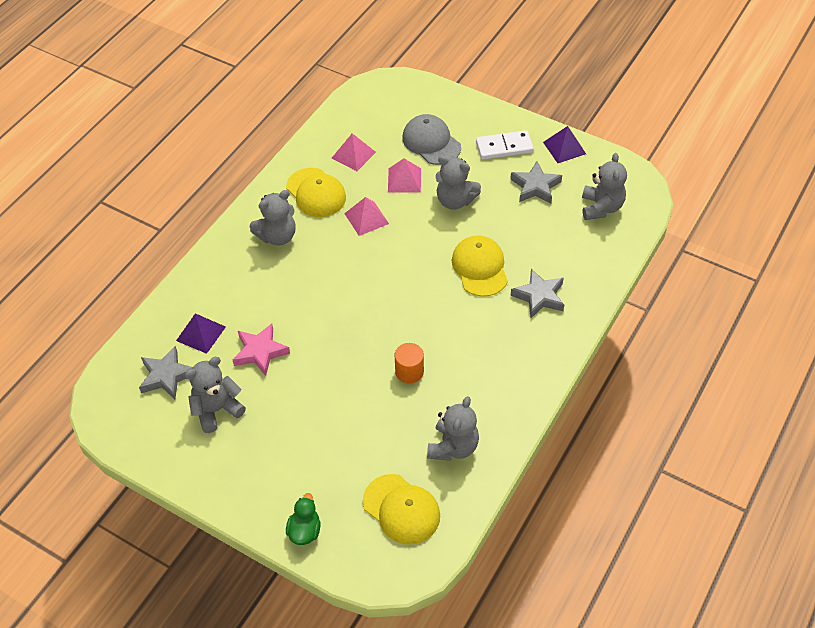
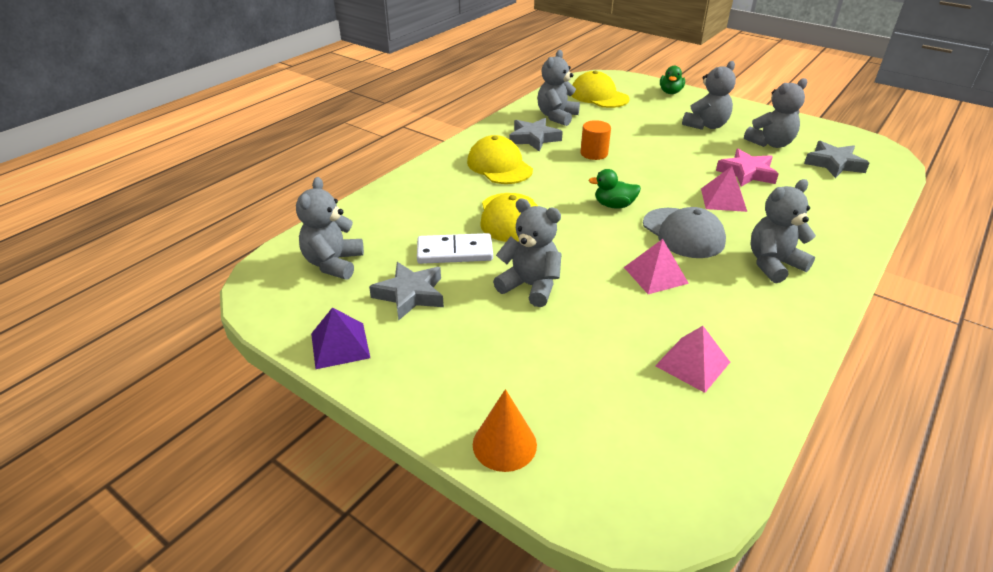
camera: 175 degrees left, 15 degrees down
purple pyramid [176,313,226,354] -> none
yellow cap [286,168,346,217] -> yellow cap moved to [467,135,533,184]
pink pyramid [388,159,421,192] -> pink pyramid moved to [701,166,747,212]
grey cap [402,114,461,165] -> grey cap moved to [643,207,726,258]
white domino [476,130,534,159] -> white domino moved to [417,233,493,264]
grey star [510,268,564,318] -> grey star moved to [509,118,563,152]
none -> orange cone [473,389,537,472]
none -> green duck [588,169,641,209]
none -> grey teddy bear [682,61,736,130]

